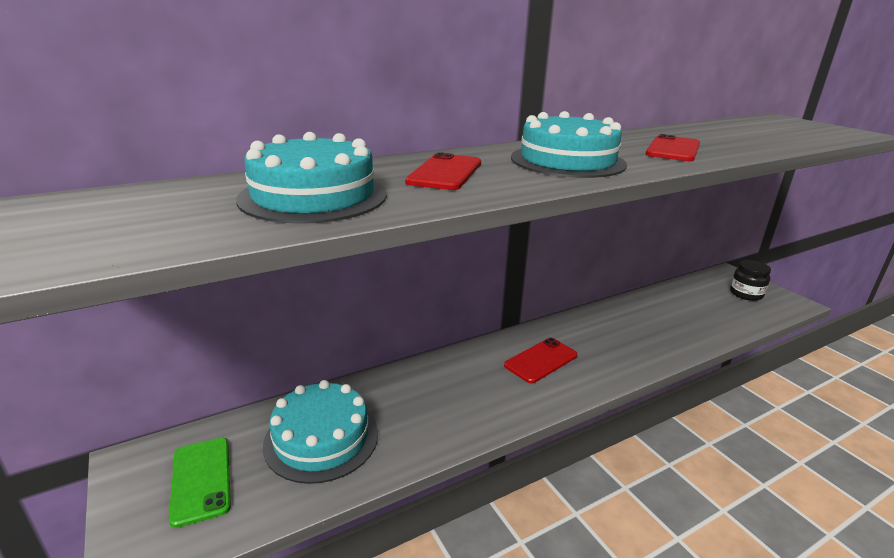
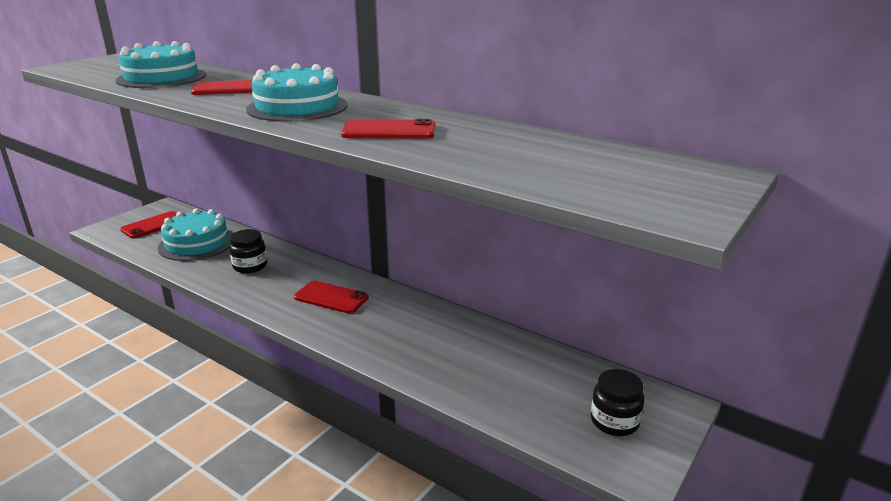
camera: 65 degrees right, 0 degrees up
green phone [169,438,231,528] -> red phone [120,211,177,238]
none -> black jar [229,229,267,273]

